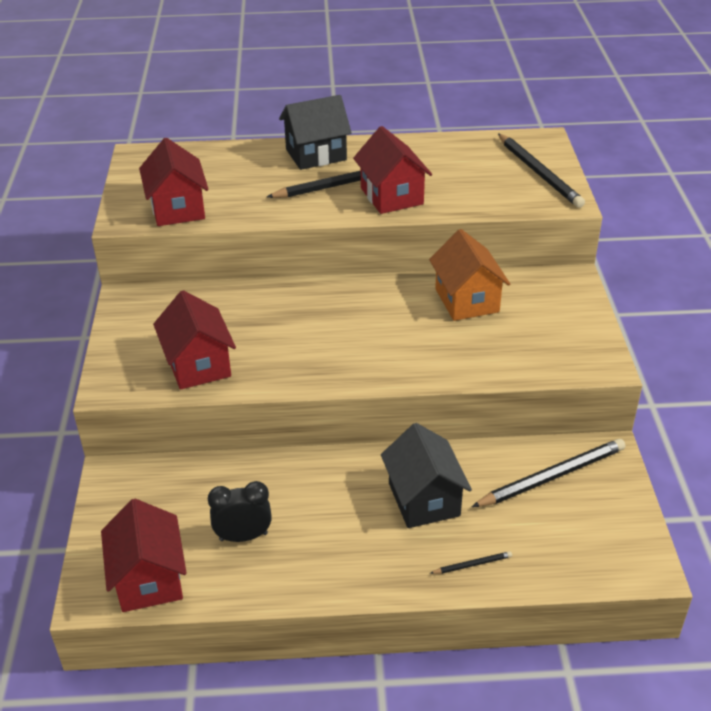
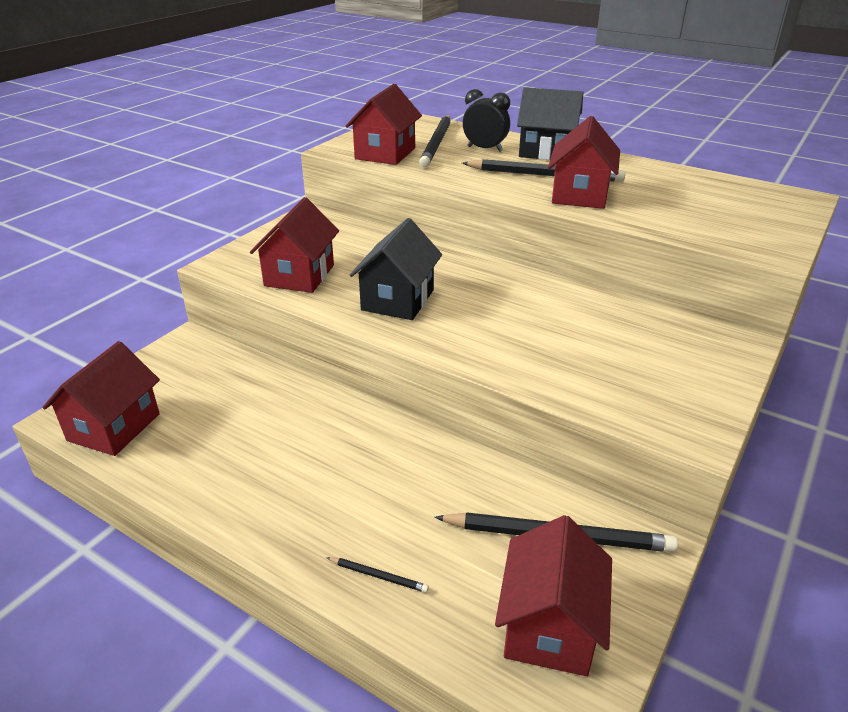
camera: 35 degrees right, 5 degrees down
black clock [208,481,272,542] -> black clock moved to [463,89,510,152]
black house [381,423,472,528] -> black house moved to [350,218,442,320]
orange house [429,229,510,321] -> none
black pencil [498,133,585,208] -> black pencil moved to [419,115,451,168]
none -> red house [495,515,612,676]

